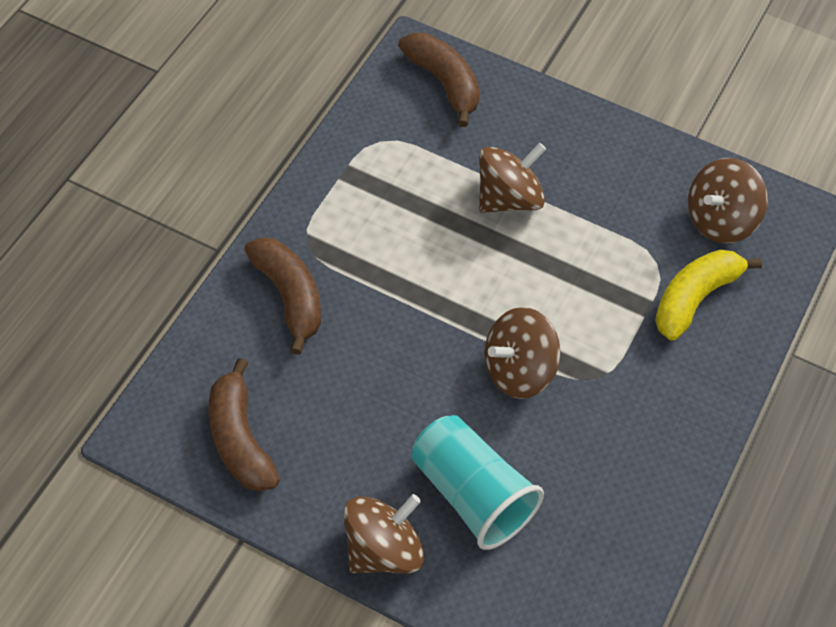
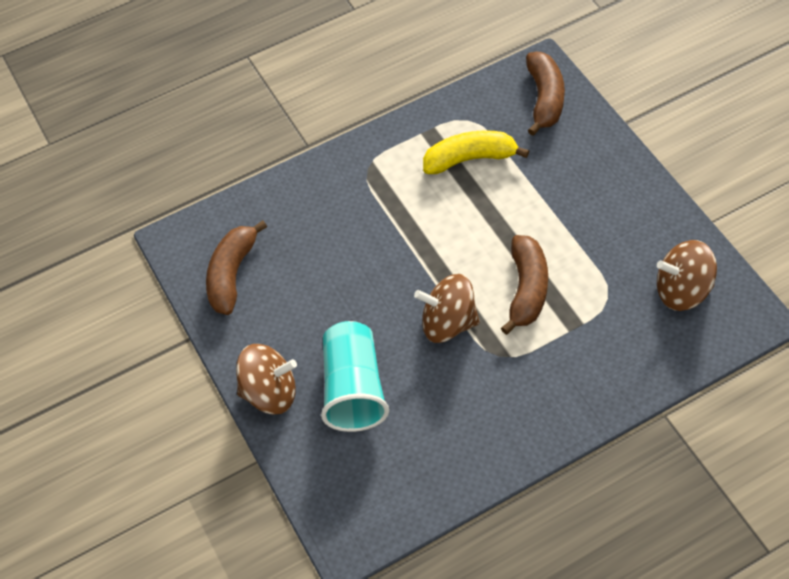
camera: 40 degrees right, 0 degrees up
brown banana [244,237,321,355] -> brown banana moved to [501,235,548,335]
brown spinning top [479,143,546,213] -> none
yellow banana [655,250,762,340] -> yellow banana moved to [423,130,529,174]

